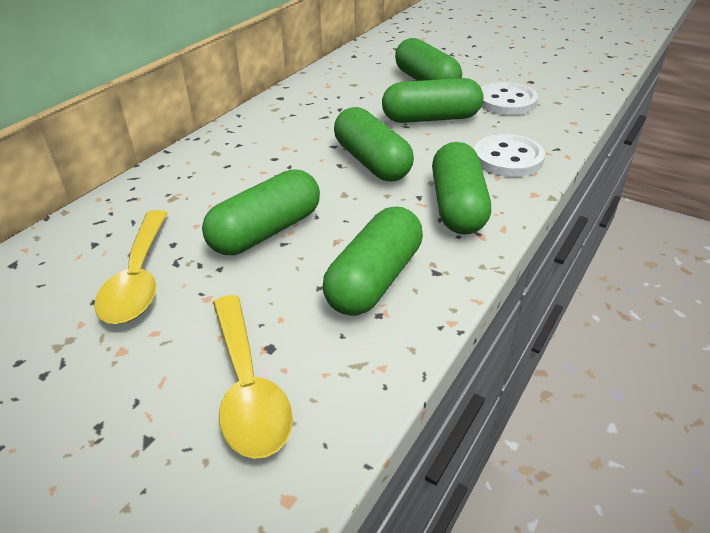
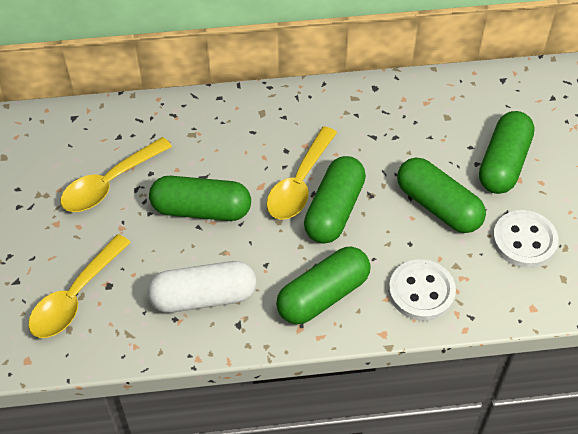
camera: 50 degrees right, 15 degrees up
green capsule [322,206,423,316] -> white capsule [148,261,256,313]
none -> yellow spoon [266,126,337,220]

